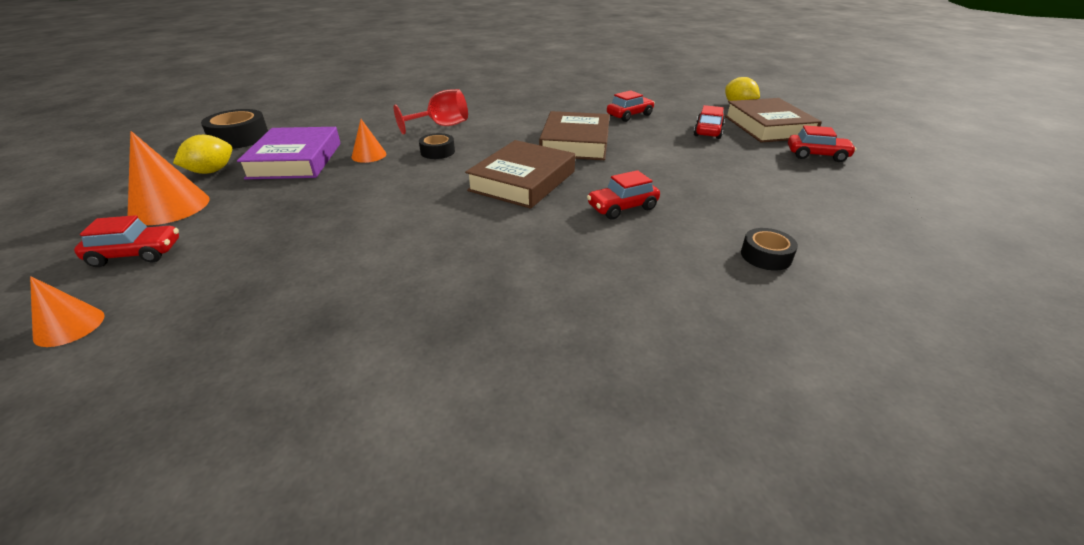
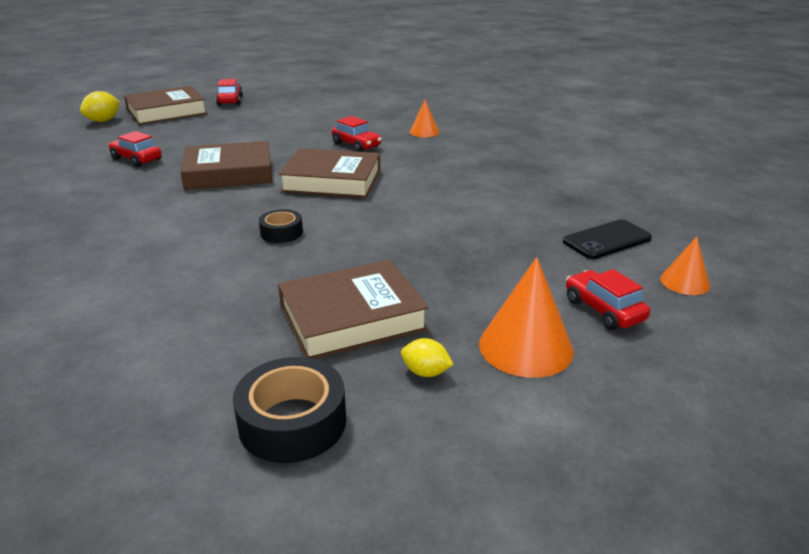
camera: 110 degrees left, 5 degrees down
yellow lemon [173,135,232,174] -> yellow lemon [401,338,454,377], size x0.65
purple book [237,127,340,179] -> brown book [278,260,429,359]
orange cone [351,119,386,163] -> orange cone moved to [410,100,439,137]
red goblet [394,89,468,135] -> none
red car [694,105,725,139] -> none
black tape [741,228,798,271] -> none
none -> black phone [563,219,652,259]

